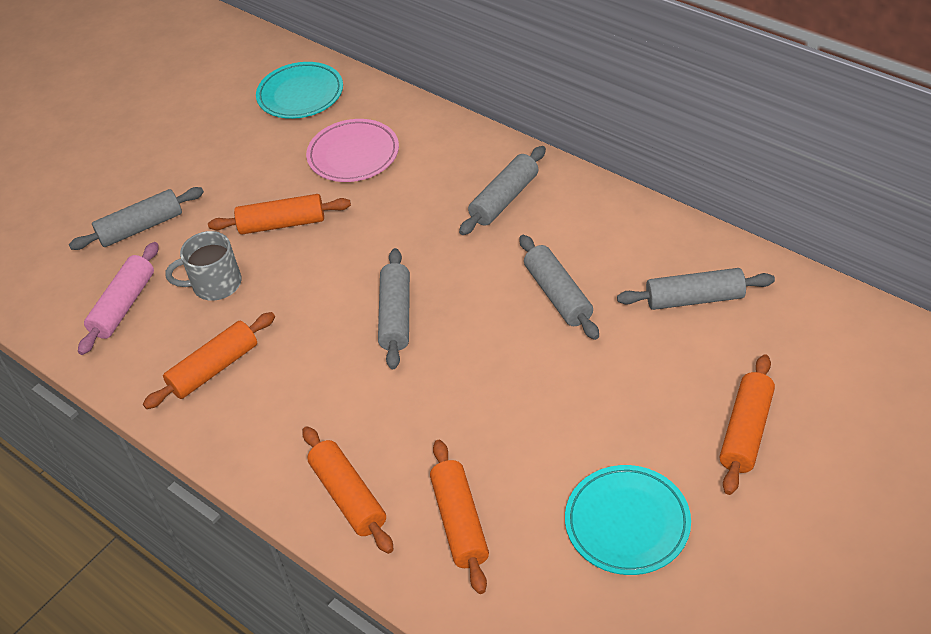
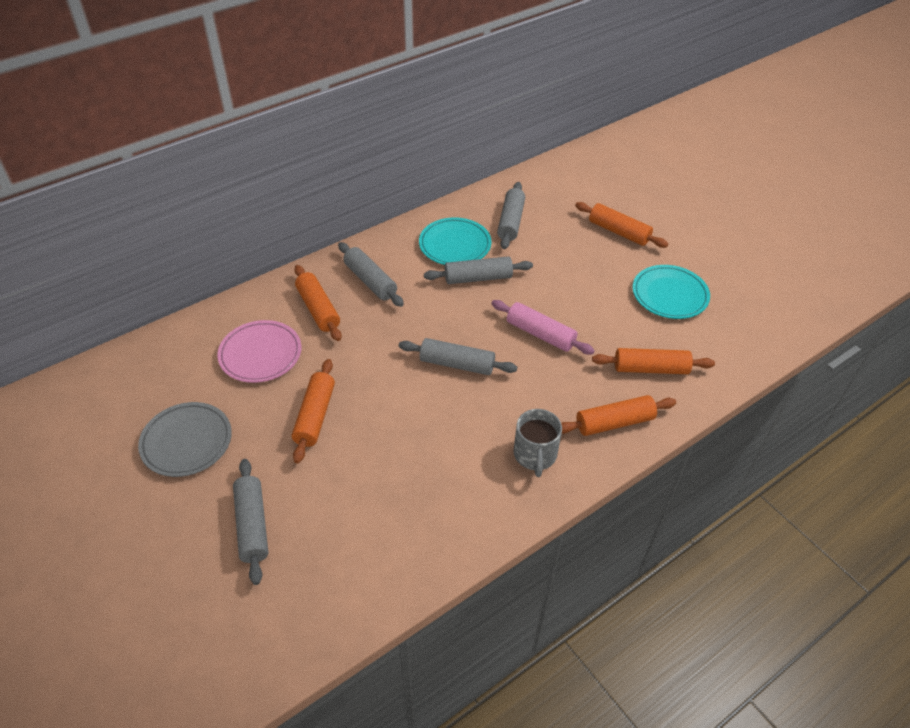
camera: 80 degrees left, 0 degrees up
pink rolling pin [78,242,159,355] -> pink rolling pin moved to [491,300,595,355]
orange rolling pin [143,312,275,409] -> orange rolling pin moved to [294,265,342,341]
grey mug [165,231,242,301] -> grey mug moved to [513,409,562,477]
turquoise plate [256,62,343,119] -> turquoise plate moved to [419,217,492,265]
none -> grey plate [138,402,232,477]

